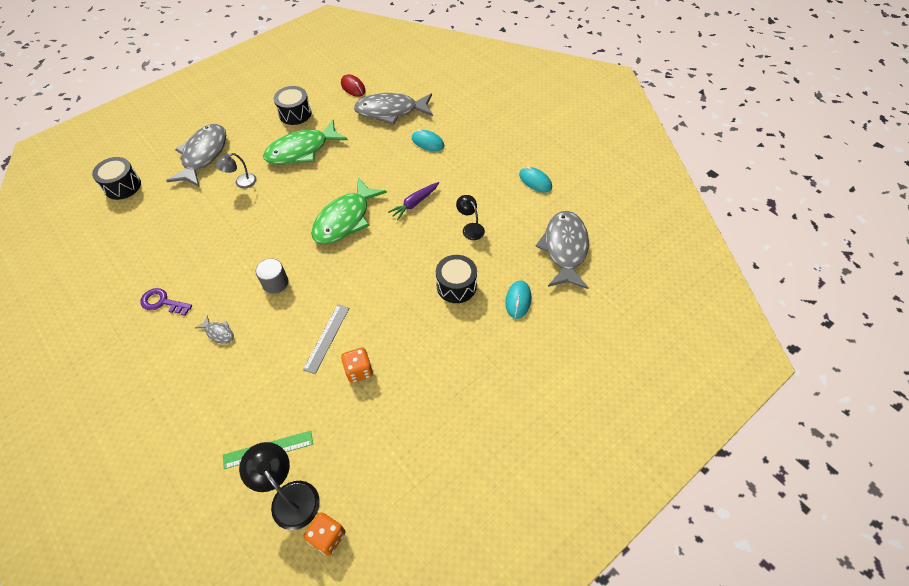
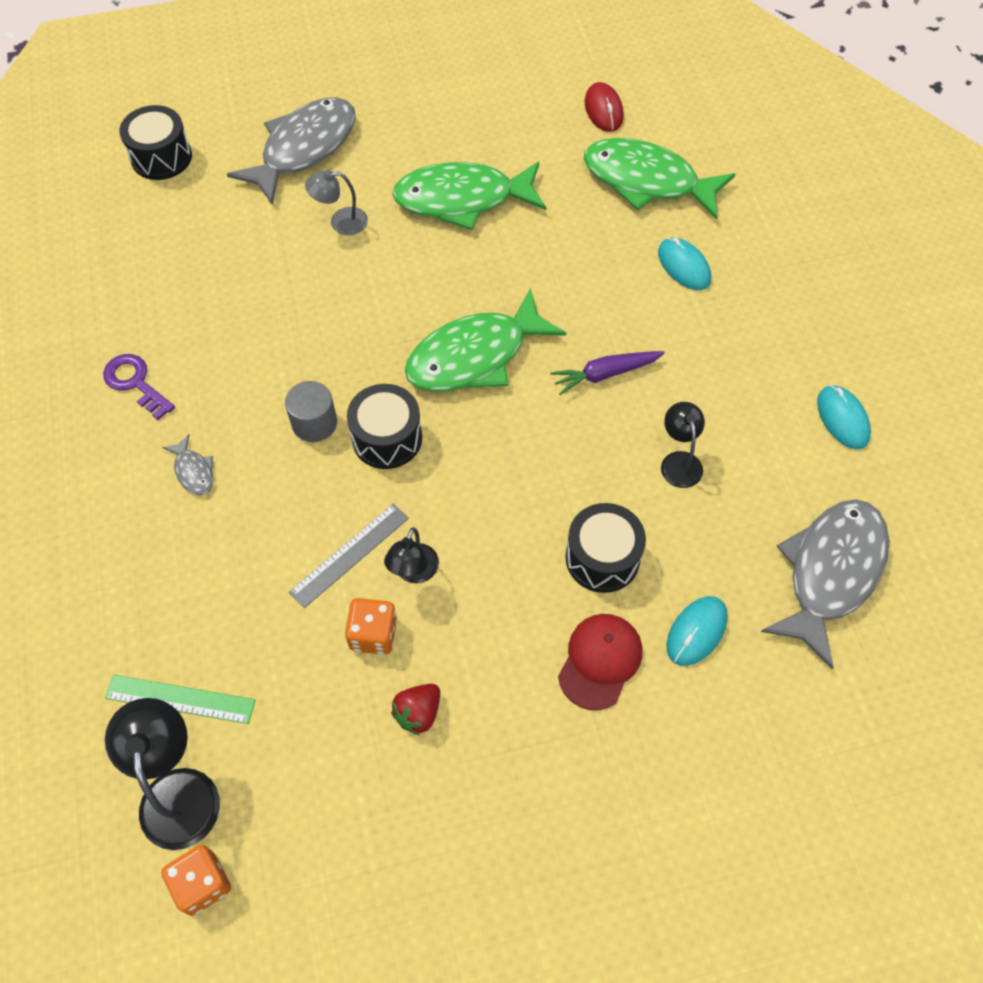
camera: 25 degrees right, 5 degrees up
black drum [274,86,312,125] -> black drum moved to [347,384,422,469]
grey fish [354,93,433,125] -> green fish [584,138,735,220]
none -> black lamp [384,527,439,583]
none -> red strawberry [391,684,440,735]
none -> red cap [558,614,642,710]

